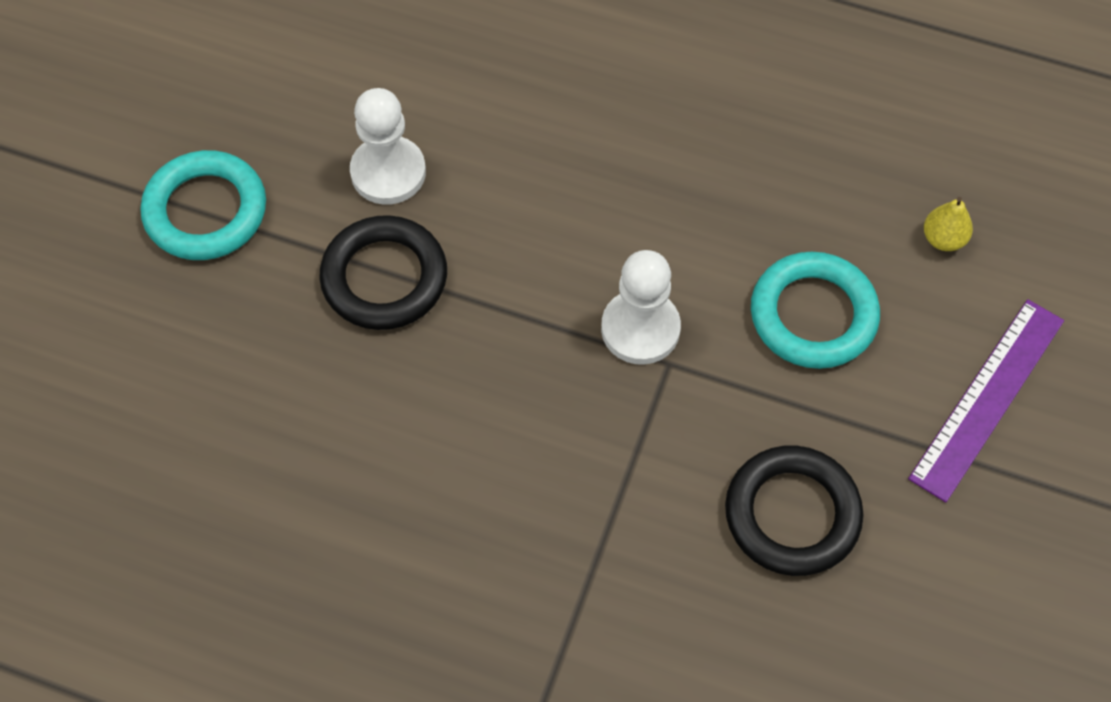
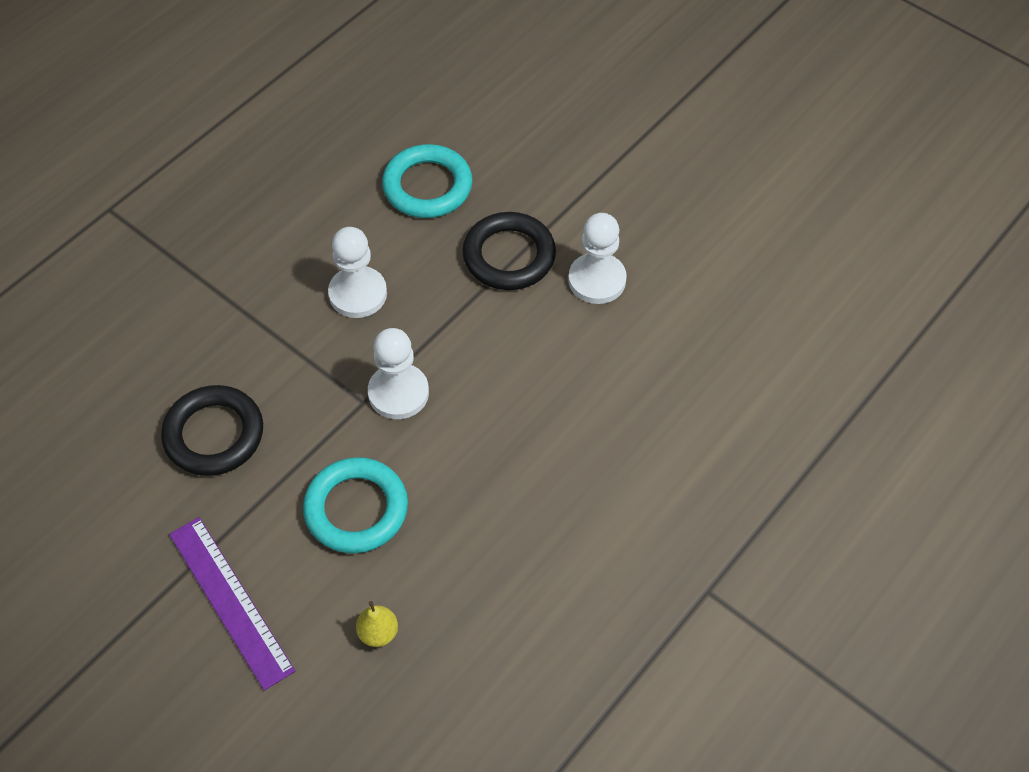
camera: 110 degrees right, 5 degrees down
turquoise ring [140,150,266,260] -> turquoise ring moved to [382,144,472,218]
none -> white pawn [328,227,387,318]

